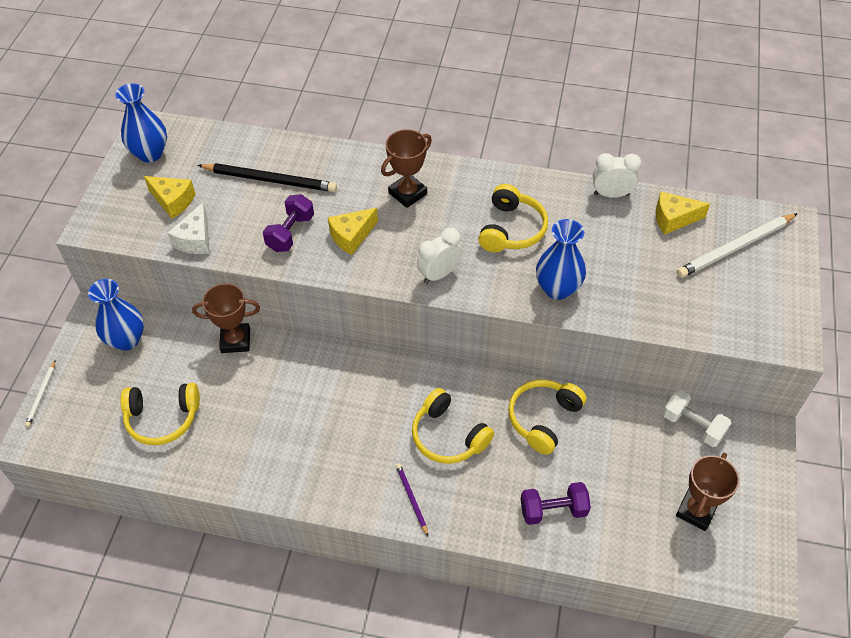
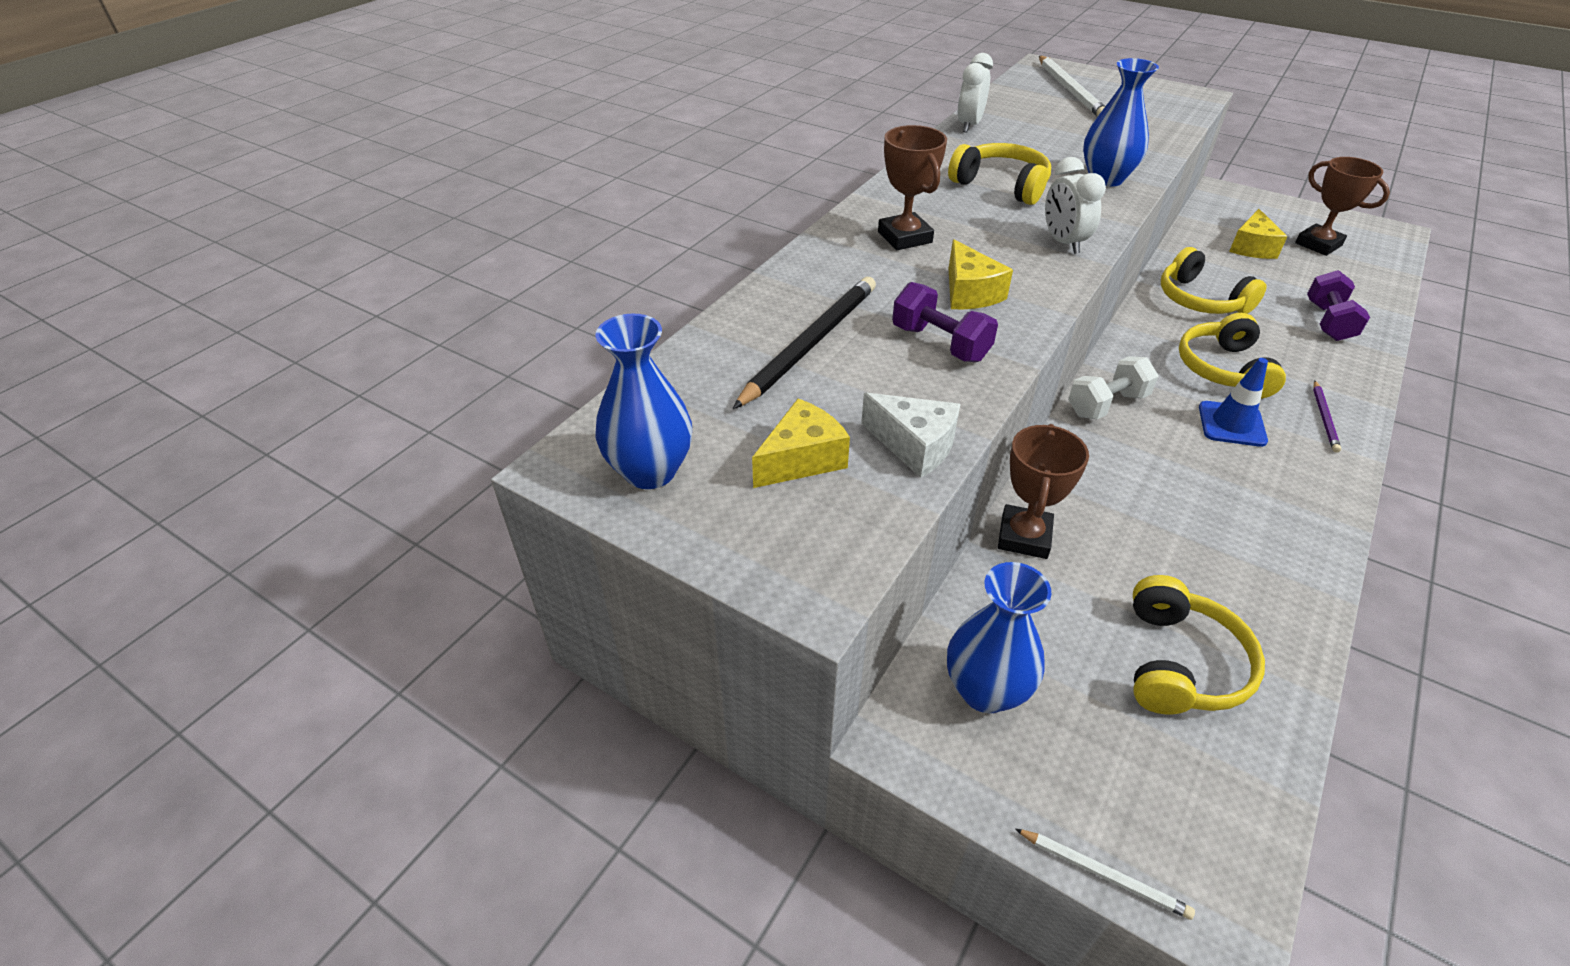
camera: 70 degrees left, 10 degrees down
purple pencil [396,464,428,536] -> purple pencil turned 75 degrees counterclockwise [1313,381,1341,453]
yellow headphones [412,388,494,464] -> yellow headphones turned 120 degrees clockwise [1179,313,1286,399]
yellow cheese [656,191,710,235] -> yellow cheese moved to [1229,209,1288,259]
white dumbbell [663,390,731,447] -> white dumbbell moved to [1068,356,1158,419]
none -> blue traffic cone [1199,358,1268,447]

